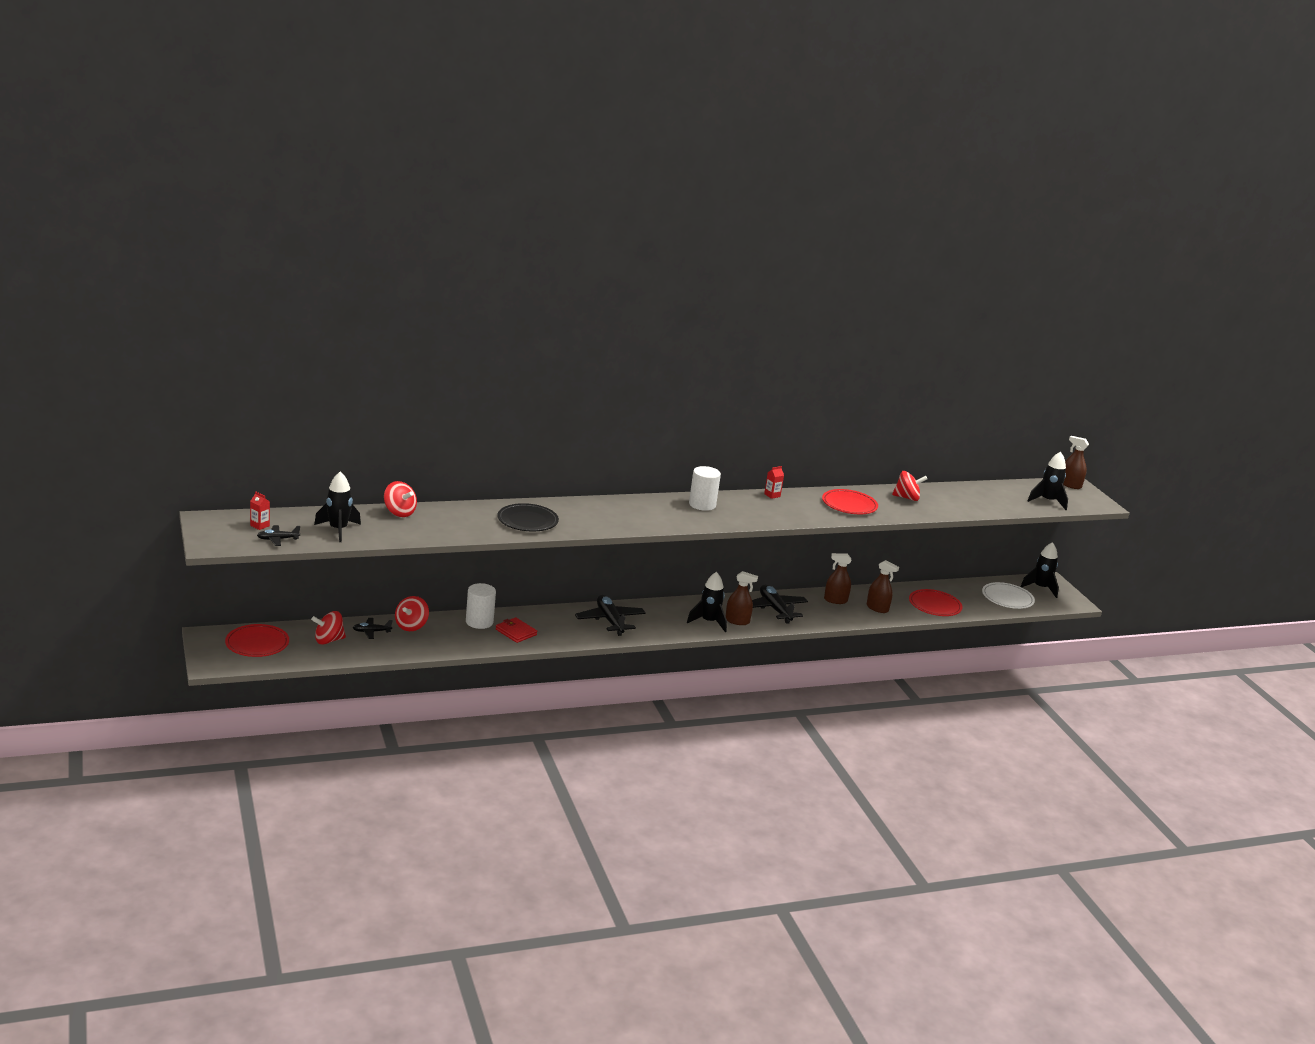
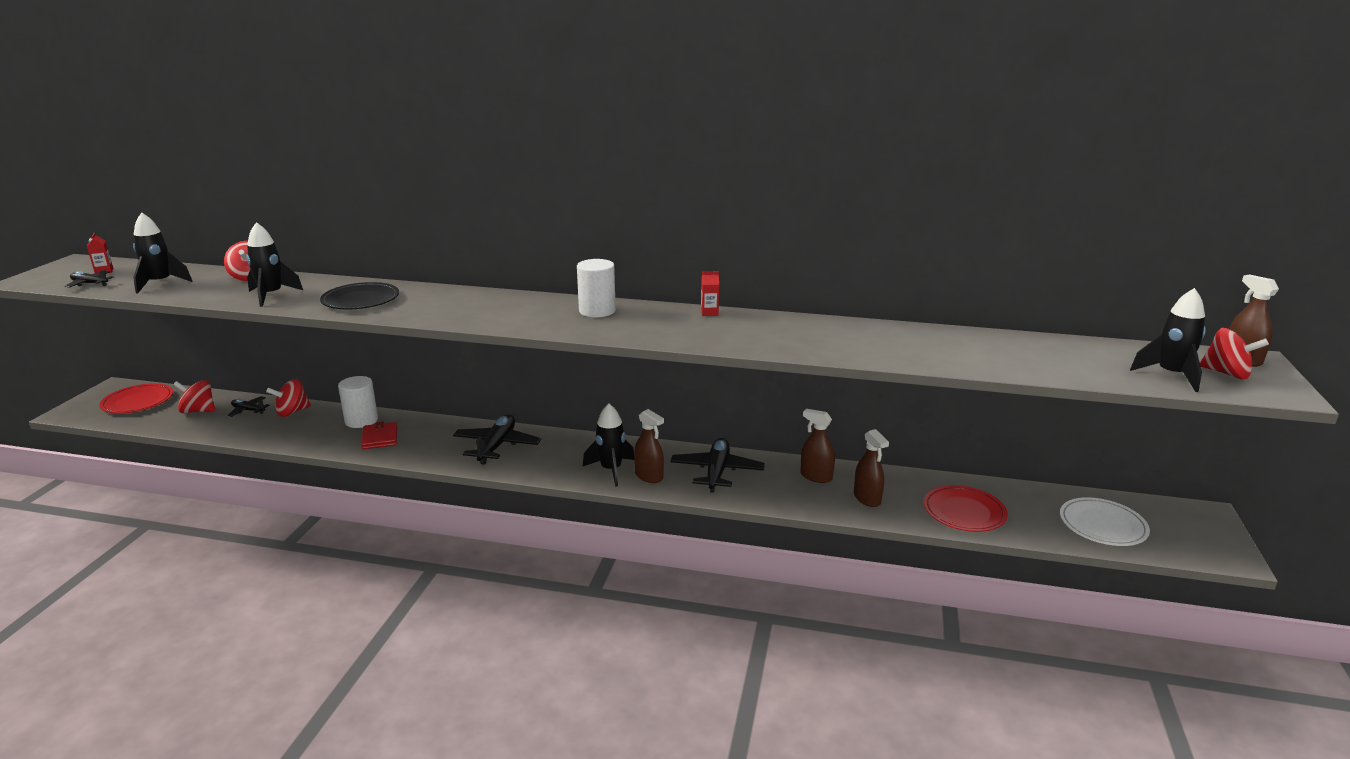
camera: 35 degrees right, 0 degrees up
red plate [822,489,878,514] -> none
red spinning top [892,471,927,501] -> red spinning top moved to [1200,328,1269,379]
black rocket [1021,542,1059,598] -> black rocket moved to [246,222,303,307]

